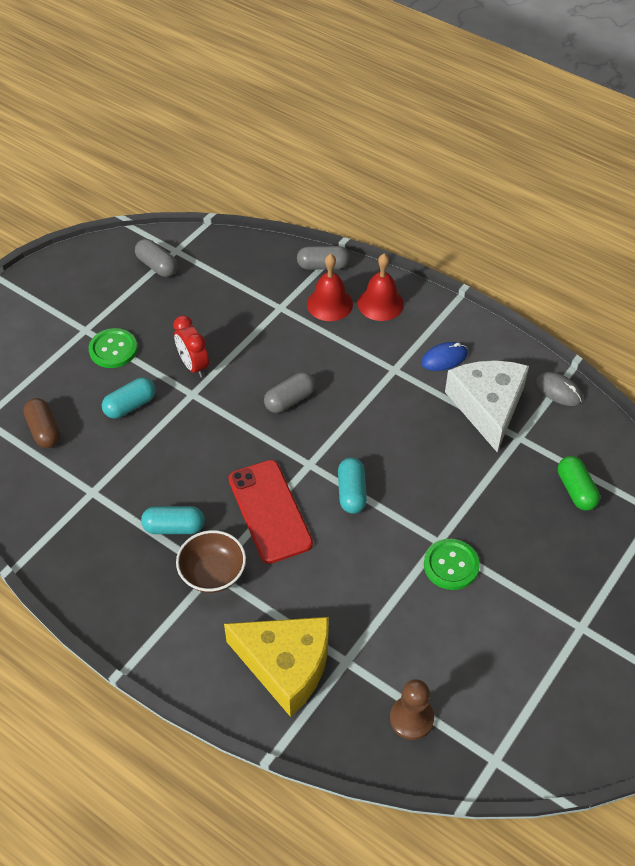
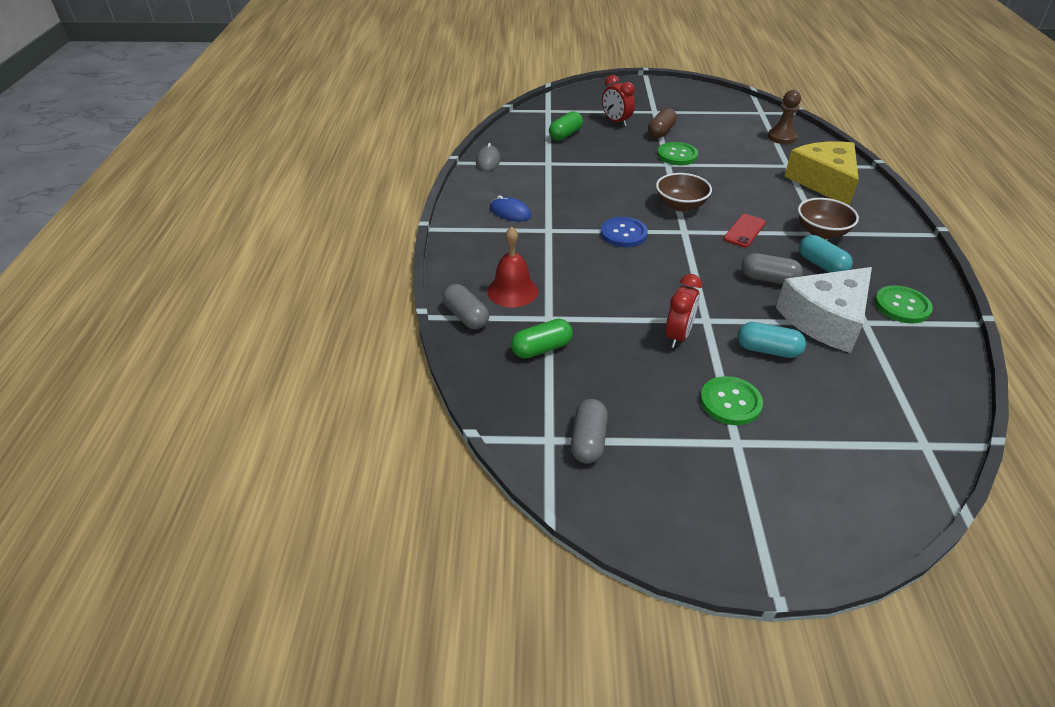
camera: 125 degrees left, 10 degrees down
brown capsule [23,398,60,448] -> brown capsule moved to [648,108,677,138]
red phone [228,460,313,564] -> red phone [724,214,766,247], size x0.55
grey capsule [264,372,316,413] -> grey capsule moved to [741,253,803,284]
turquoise capsule [338,458,367,514] -> brown bowl [656,173,712,212]
red bell [358,254,404,321] -> none
white cheese [445,360,529,452] -> white cheese moved to [776,267,872,353]
none -> green capsule [511,319,573,359]
none -> blue button [601,217,648,247]
none -> red clock [602,75,635,127]
none -> green button [875,285,933,323]

